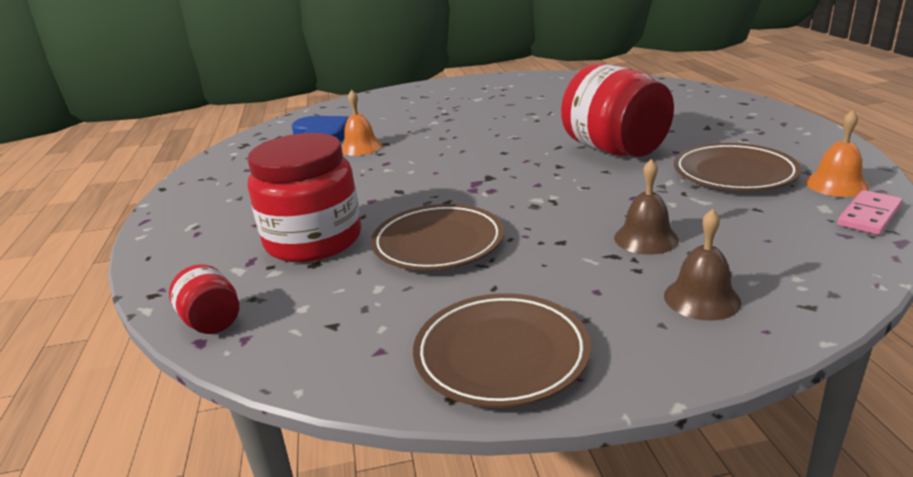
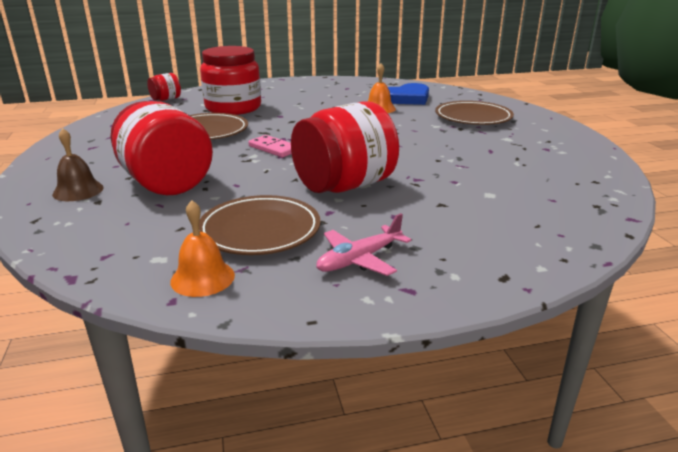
camera: 85 degrees right, 0 degrees up
brown plate [413,293,591,408] -> brown plate moved to [435,101,514,125]
brown bell [614,159,679,255] -> red jar [110,101,213,195]
pink domino [837,190,902,235] -> pink domino moved to [248,135,292,157]
none -> pink plane [316,213,411,276]

